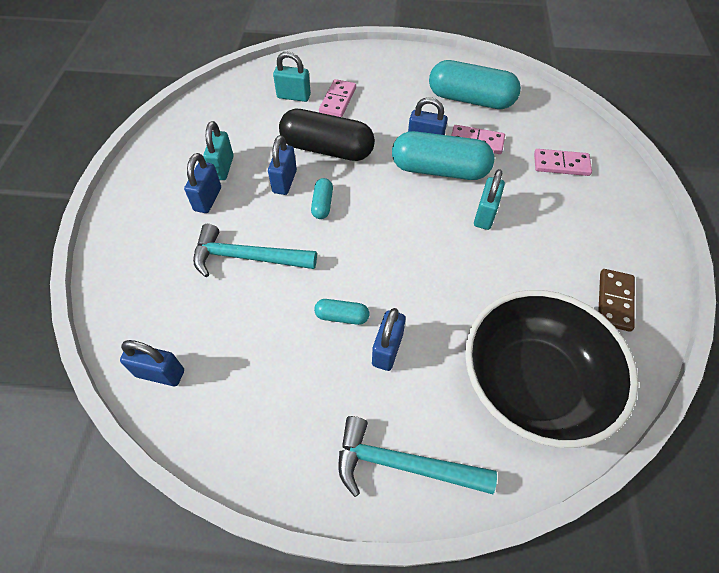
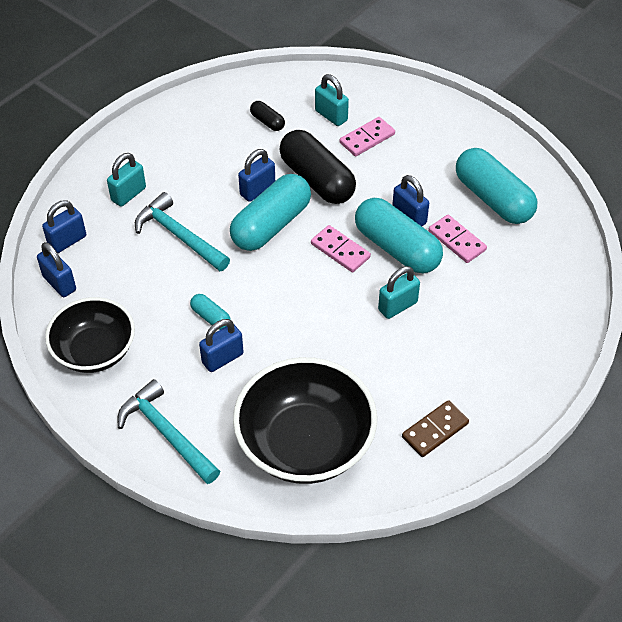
camera: 35 degrees right, 5 degrees down
blue padlock [184,153,221,213] -> blue padlock moved to [42,200,86,253]
turquoise padlock [203,121,234,180] -> turquoise padlock moved to [107,153,146,207]
turquoise capsule [311,178,333,219] -> turquoise capsule [230,174,311,251], size x2.19
pink domino [534,149,592,176] -> pink domino moved to [311,225,371,272]
none -> black bowl [45,297,135,373]
none -> black capsule [250,101,285,131]

